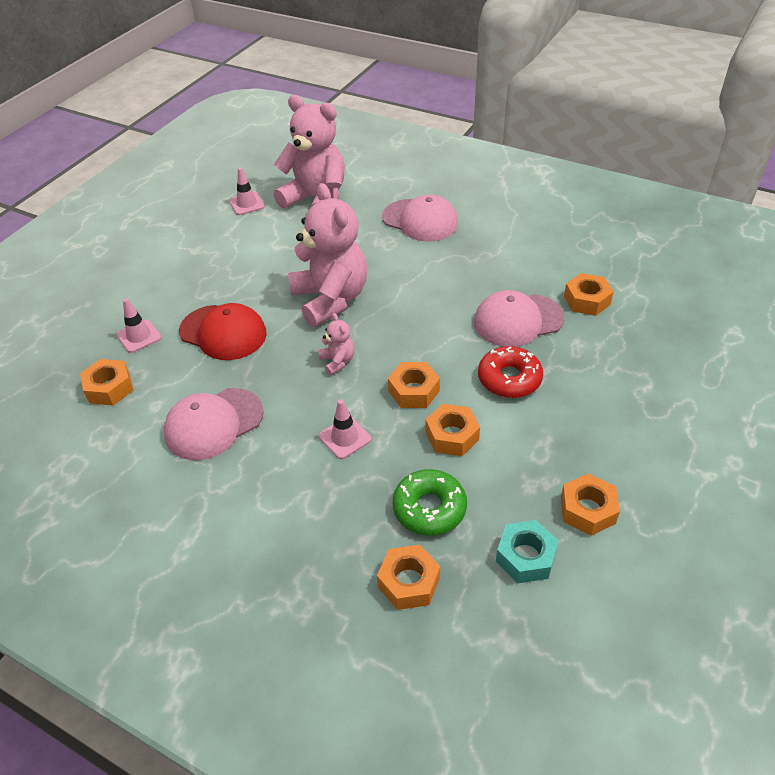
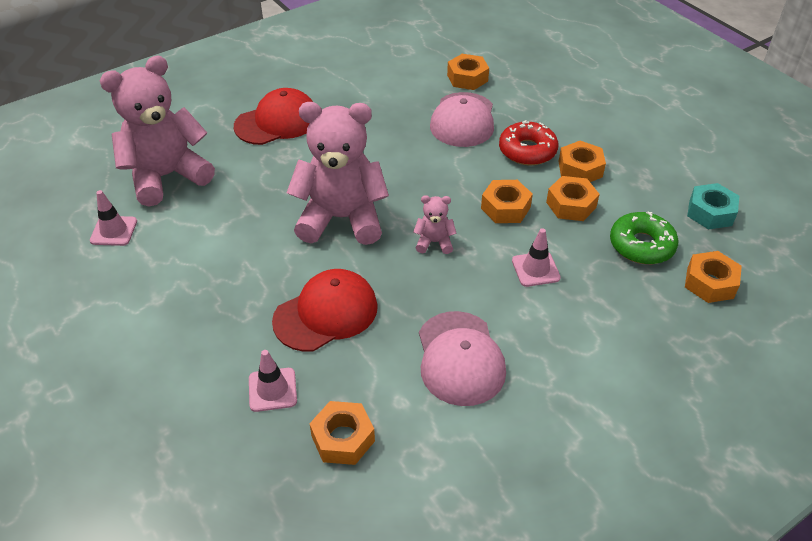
camera: 65 degrees left, 0 degrees up
pink cap [382,194,458,242] -> red cap [234,88,313,145]
orange nut [561,473,620,536] -> orange nut moved to [558,141,606,182]

